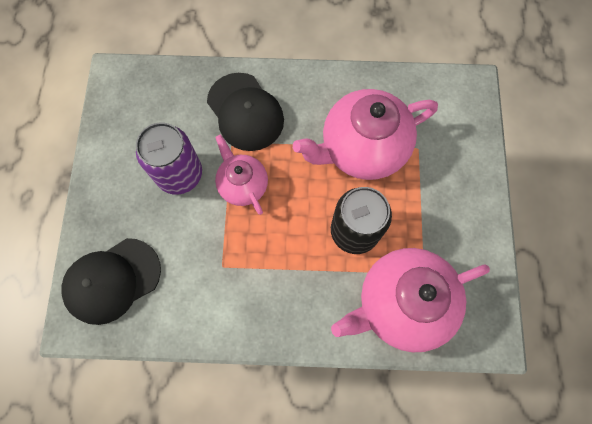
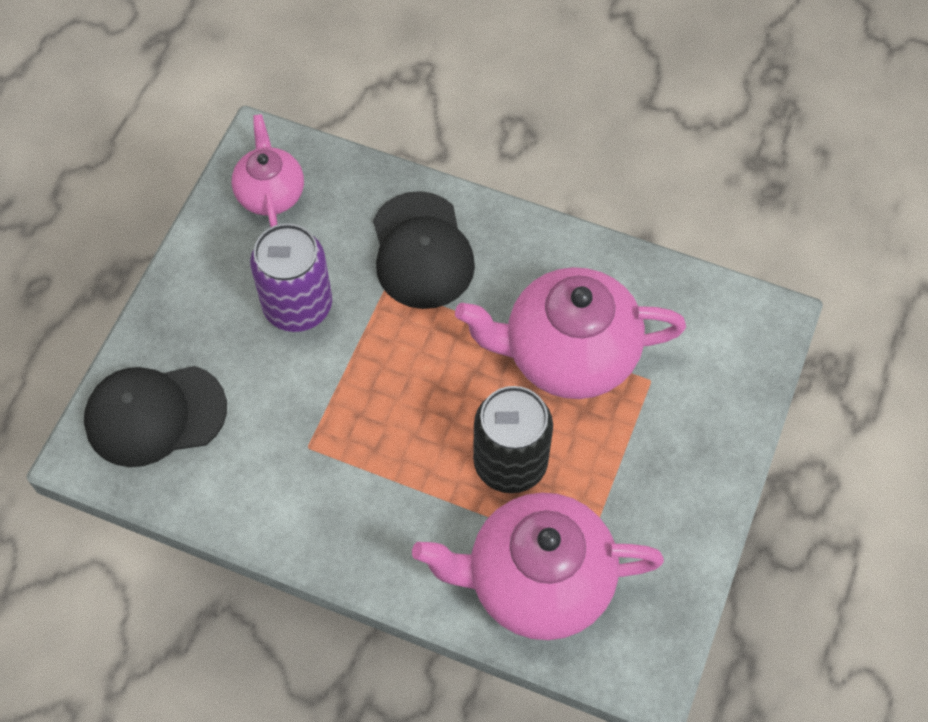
camera: 20 degrees right, 10 degrees down
pink teapot [215,135,268,215] -> pink teapot moved to [232,114,304,227]

